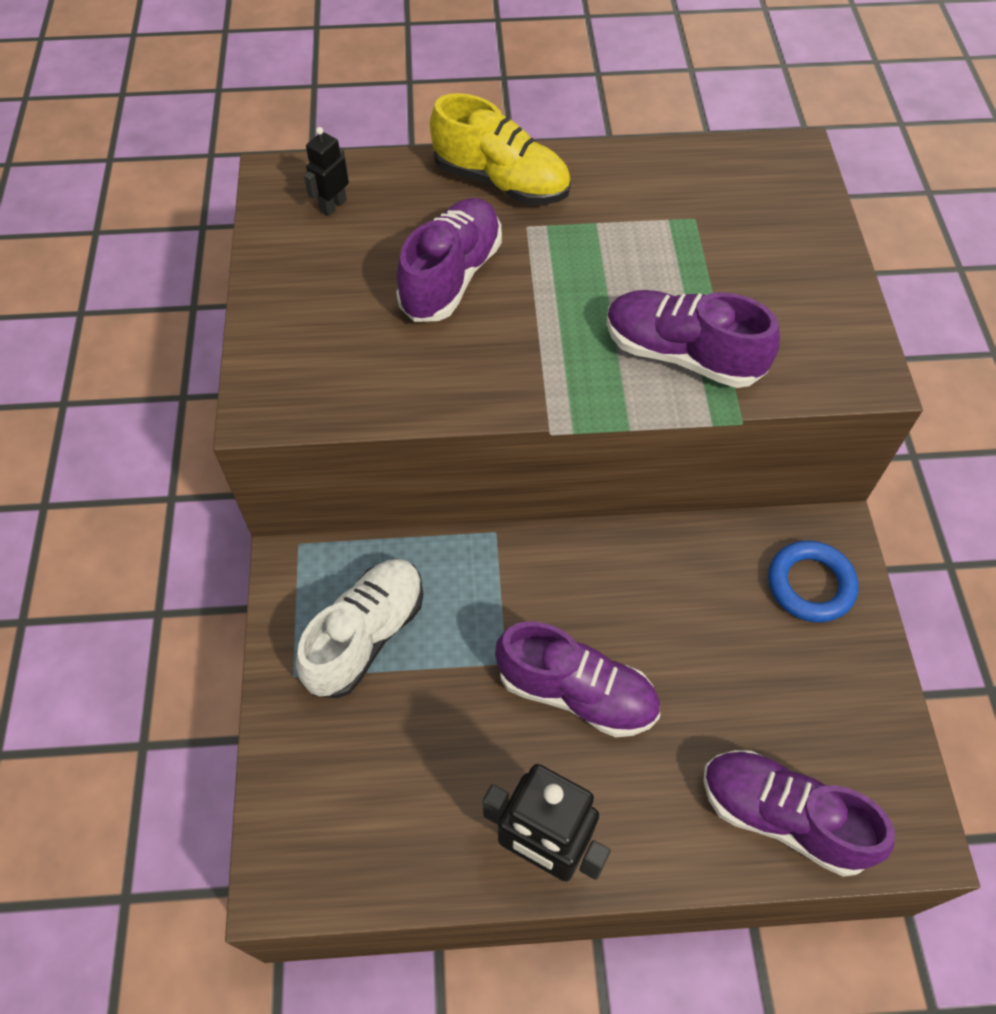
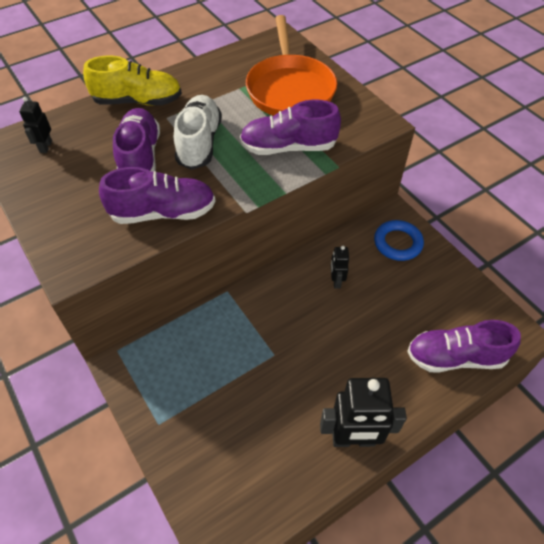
camera: 30 degrees left, 5 degrees down
white shoe [296,559,423,698] -> white shoe moved to [174,95,222,170]
purple shoe [495,621,660,737] -> purple shoe moved to [99,167,215,224]
none -> orange pan [246,15,337,116]
none -> black robot [331,246,349,289]

